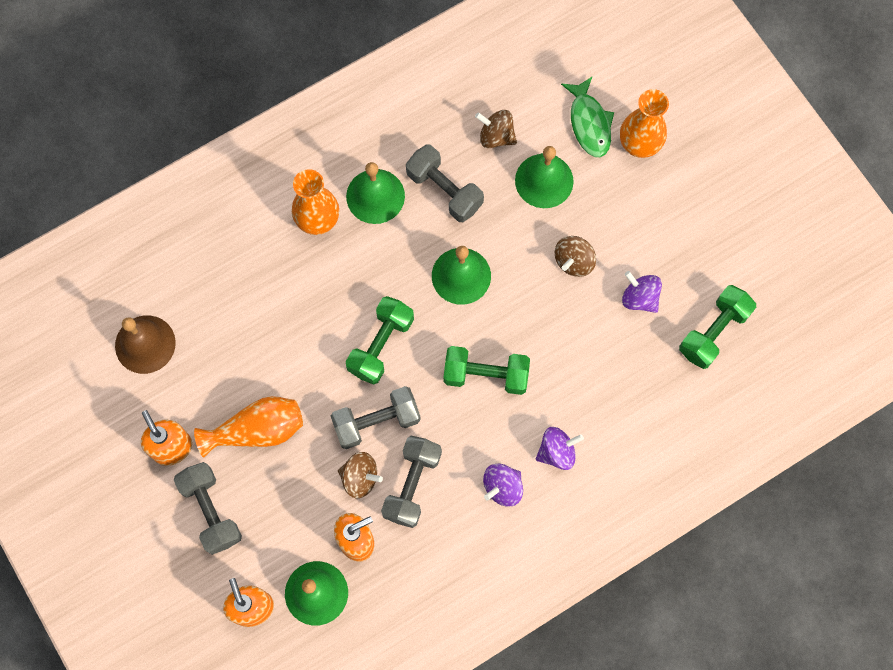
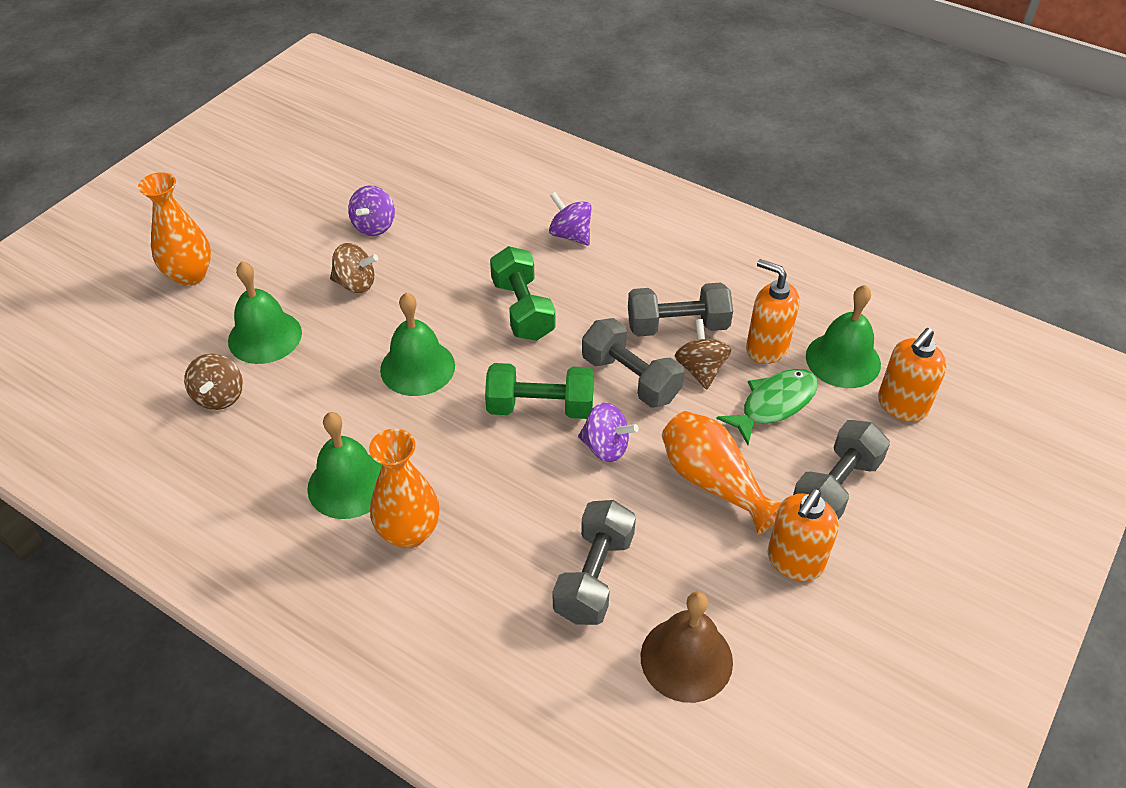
camera: 115 degrees left, 25 degrees down
grey dumbbell [406,145,484,222] -> grey dumbbell moved to [553,500,636,625]
purple spinning top [483,464,523,507] -> purple spinning top moved to [578,402,639,462]
green fish [561,77,614,157] -> green fish moved to [716,369,818,445]
green dumbbell [679,285,756,369] -> none

